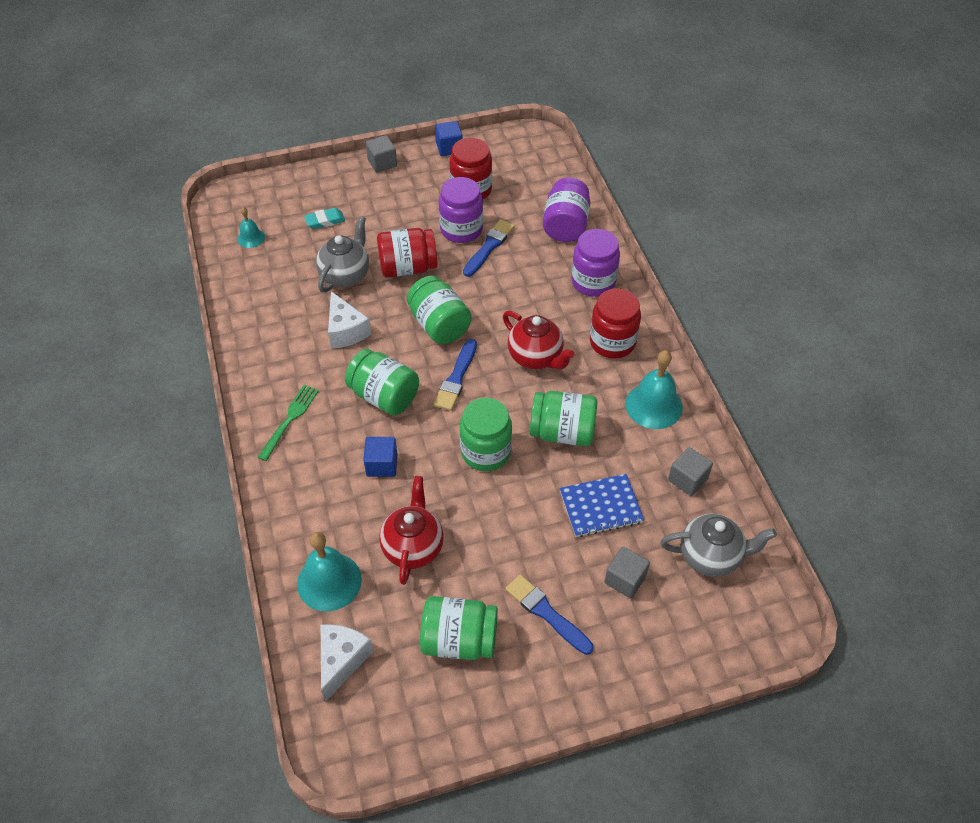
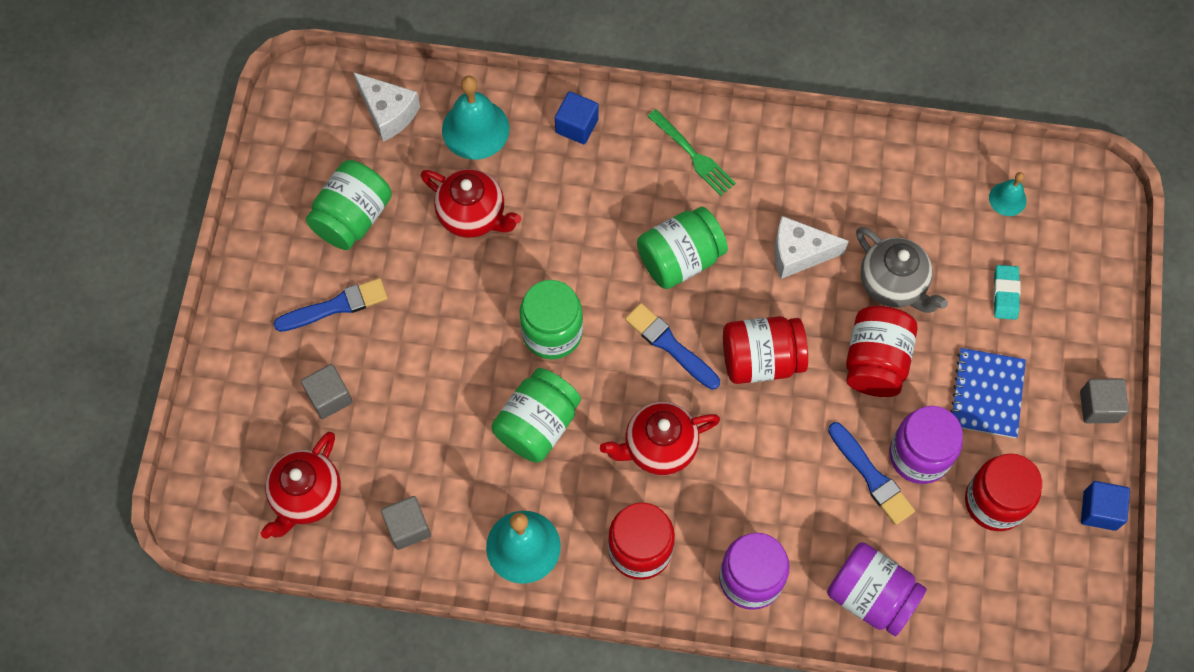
camera: 115 degrees right, 15 degrees up
blue cube [363,437,398,477] -> blue cube moved to [555,91,599,144]
green jar [407,276,472,344] -> red jar [723,316,808,384]
blue notebook [560,474,644,537] -> blue notebook moved to [950,348,1026,438]
grey teapot [661,514,777,577] -> red teapot [261,432,341,539]

